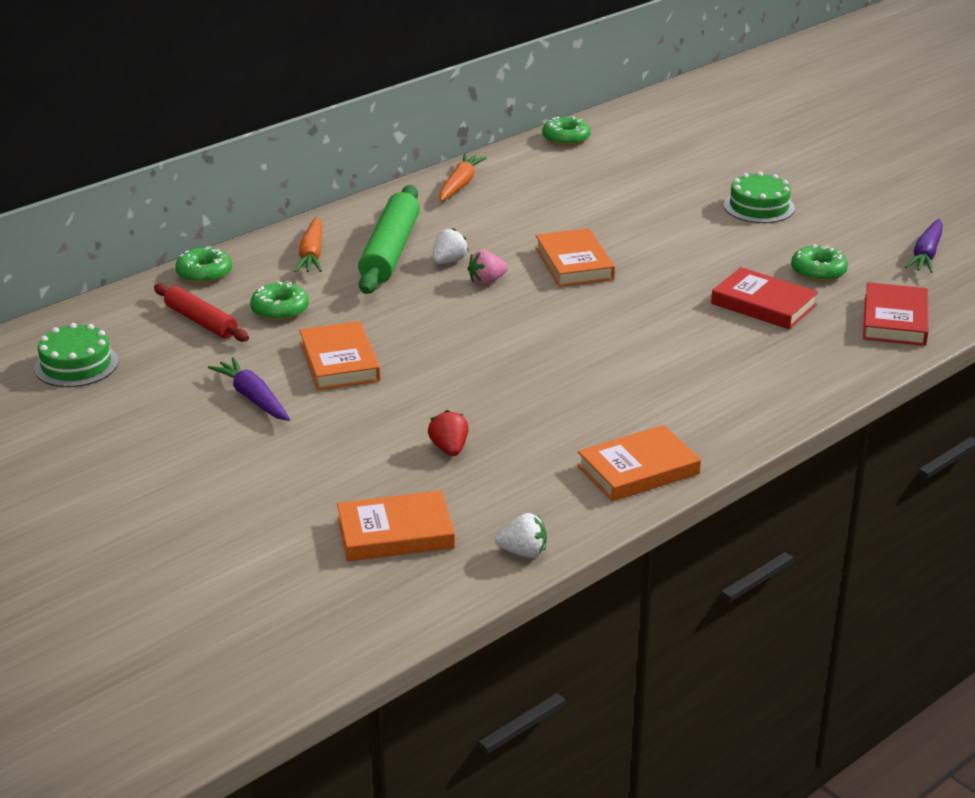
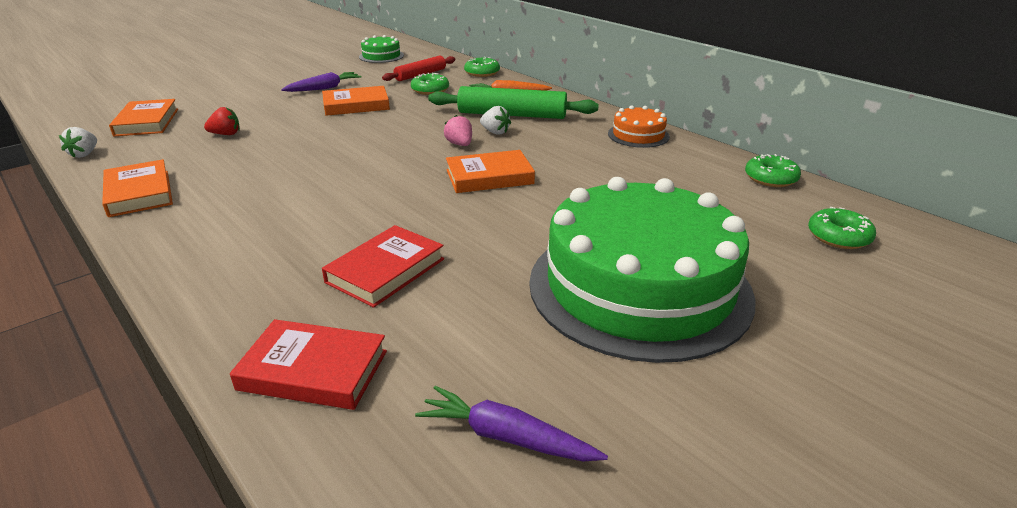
camera: 90 degrees right, 0 degrees up
orange carrot [440,154,487,201] -> orange cake [608,105,670,148]
green cake [724,172,795,223] -> green cake [529,177,756,363], size x2.38
green donut [791,244,848,282] -> green donut moved to [808,207,876,249]

